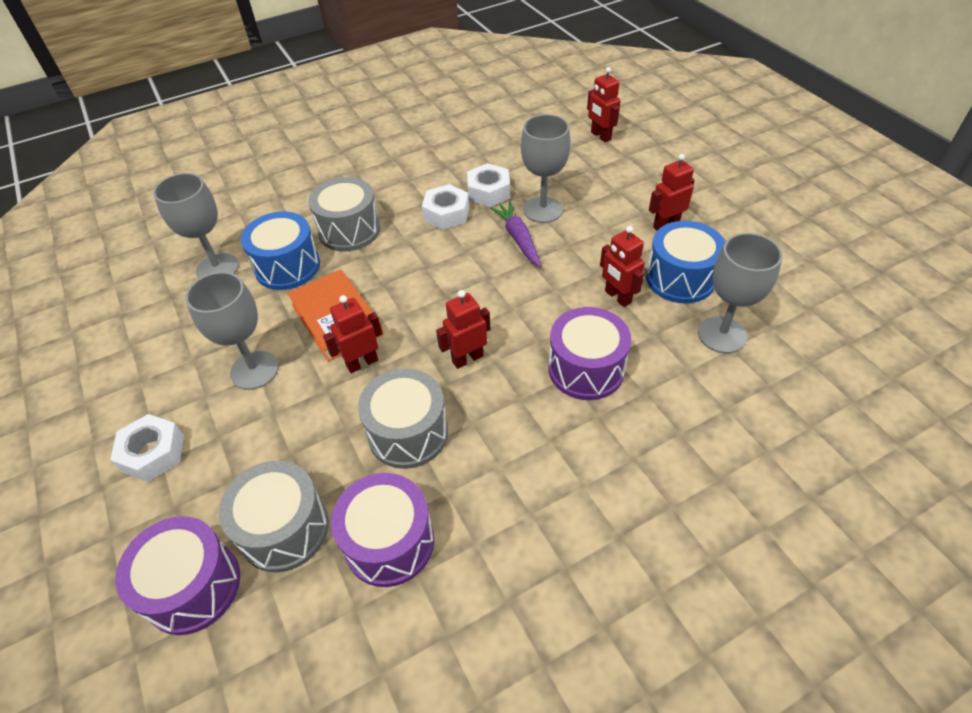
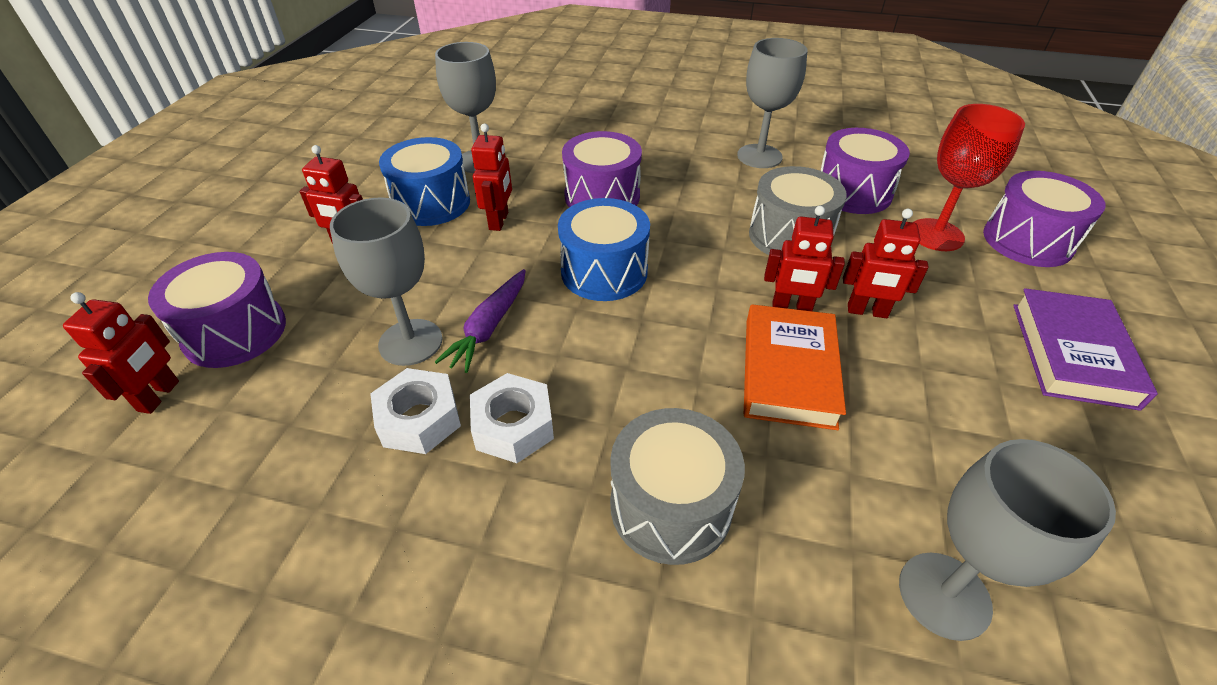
camera: 140 degrees left, 5 degrees down
white nut [110,414,184,482] -> purple book [1013,288,1158,411]
grey goblet [185,272,279,390] -> grey goblet moved to [737,38,807,168]
grey drum [219,461,329,572] -> red goblet [913,104,1025,251]
blue drum [241,212,320,290] -> blue drum moved to [558,198,650,301]
red robot [436,290,490,369] -> red robot moved to [843,209,929,318]
none -> purple drum [148,252,286,368]

